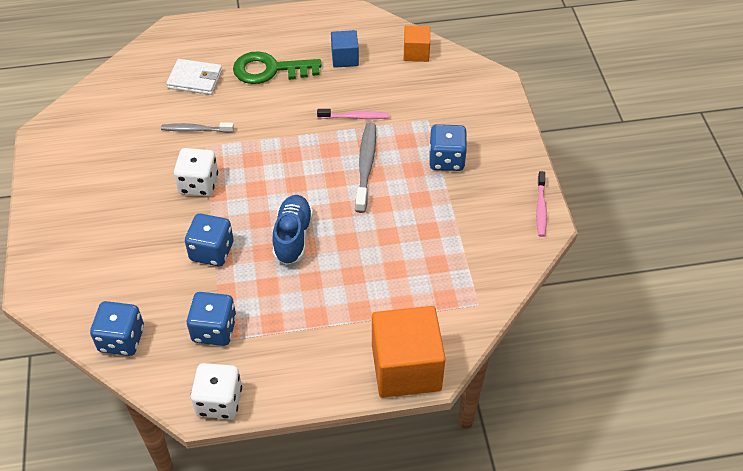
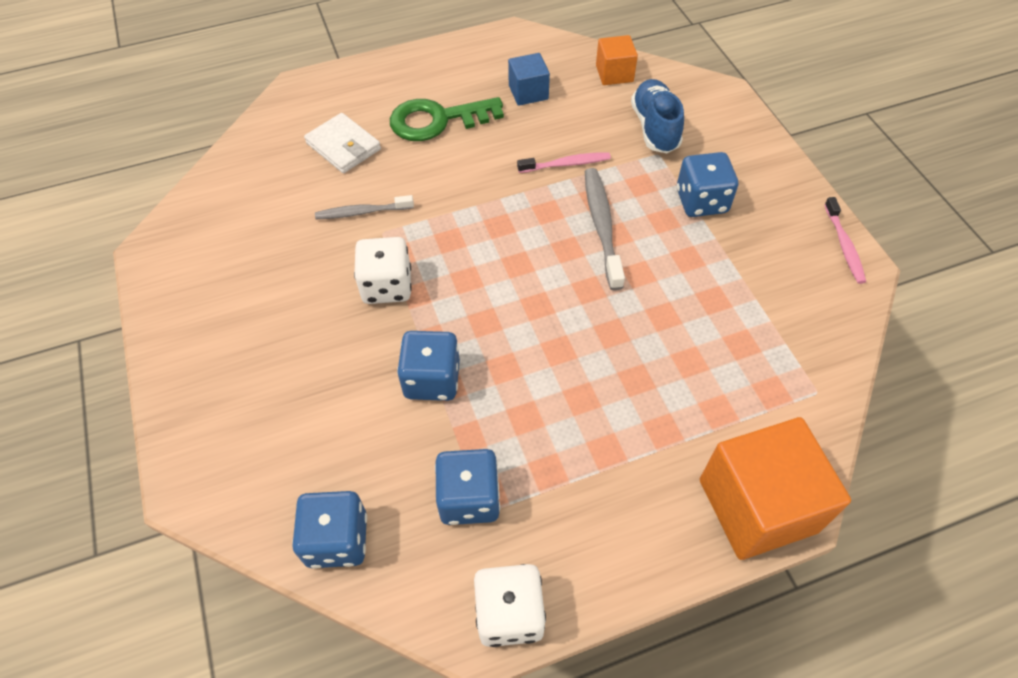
camera: 10 degrees left, 5 degrees up
white wallet [166,59,222,95] -> white wallet turned 45 degrees clockwise [304,113,381,173]
blue shoe [272,195,313,265] -> blue shoe moved to [631,79,684,153]

